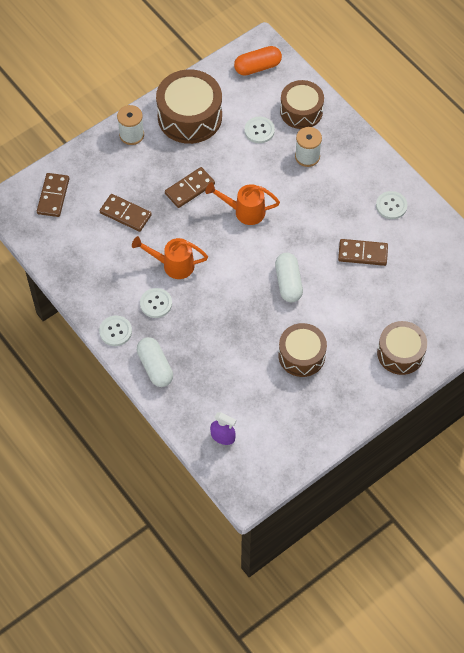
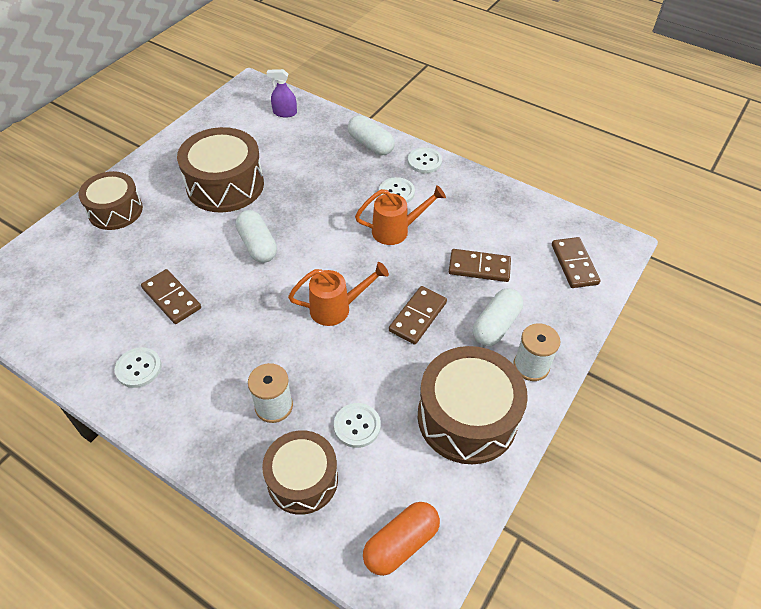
camera: 160 degrees right, 10 degrees down
brown drum [278,323,327,377] -> brown drum [177,127,264,212], size x1.51
brown domino [338,239,388,266] -> brown domino turned 60 degrees clockwise [141,269,201,324]
none -> white capsule [473,288,523,346]

